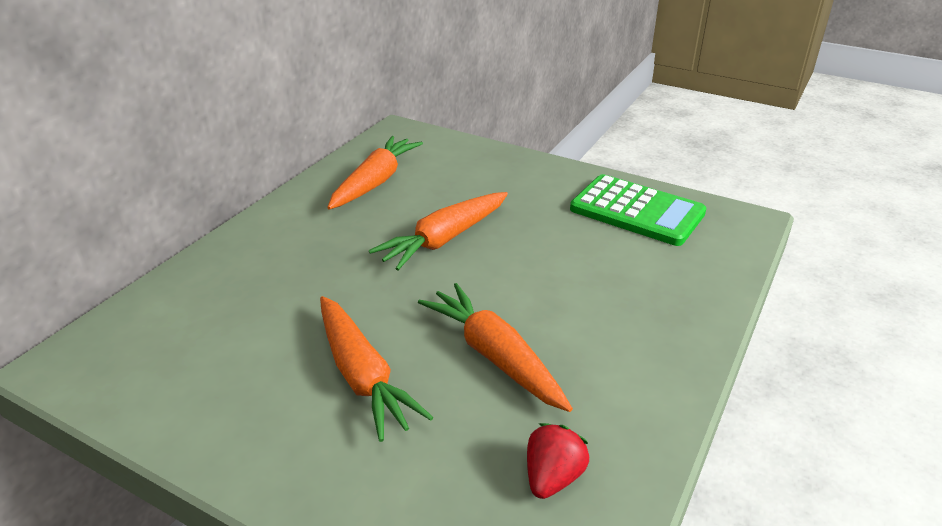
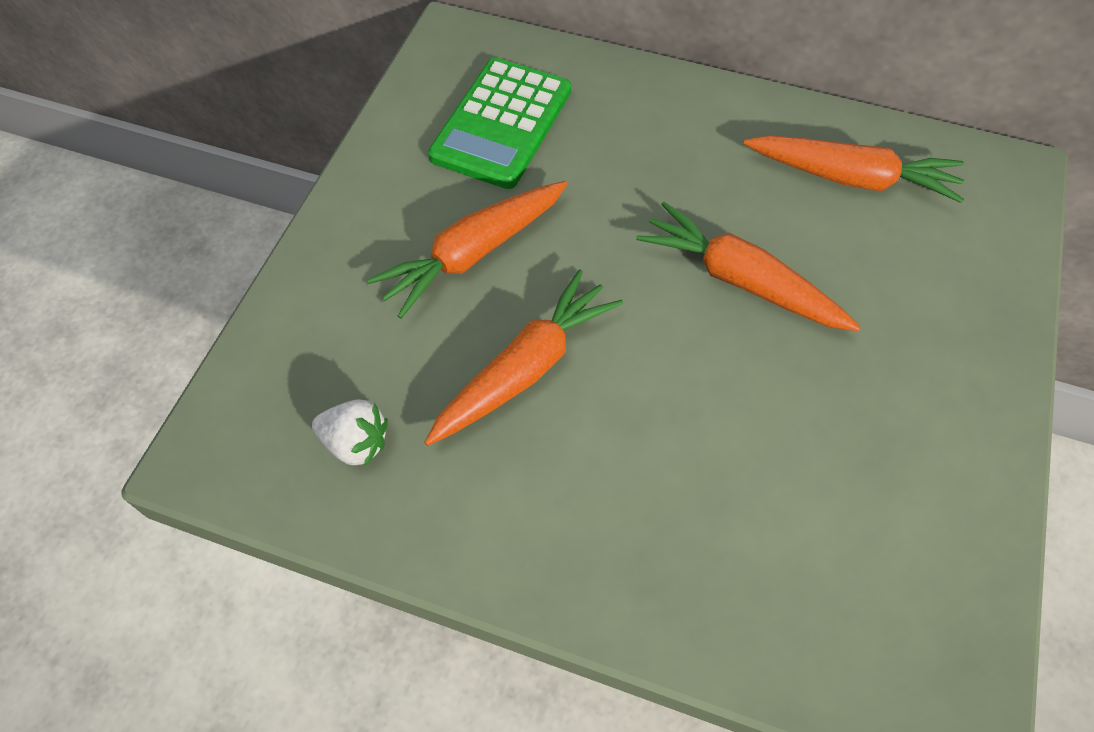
camera: 80 degrees right, 25 degrees up
red strawberry [527,423,589,499] -> white strawberry [312,399,388,466]
green calculator [570,174,706,246] -> green calculator moved to [428,58,571,189]

